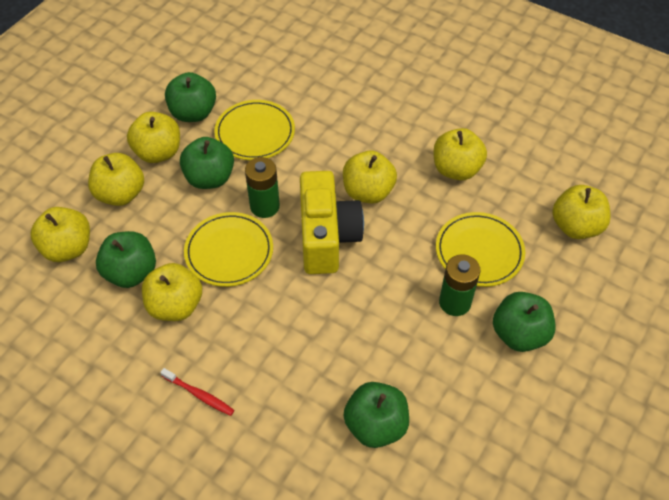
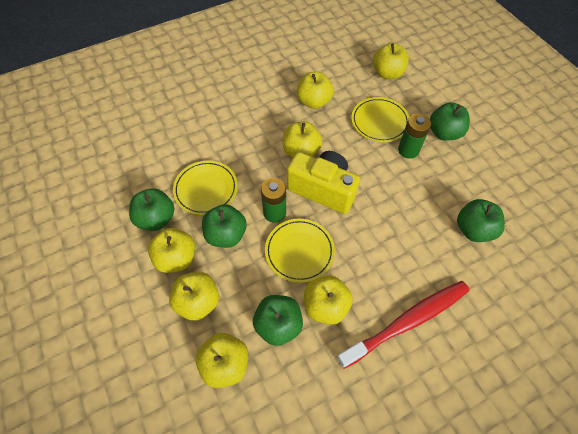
camera: 60 degrees left, 5 degrees up
red toothbrush [160,368,234,416] -> red toothbrush [337,281,470,369], size x2.39

